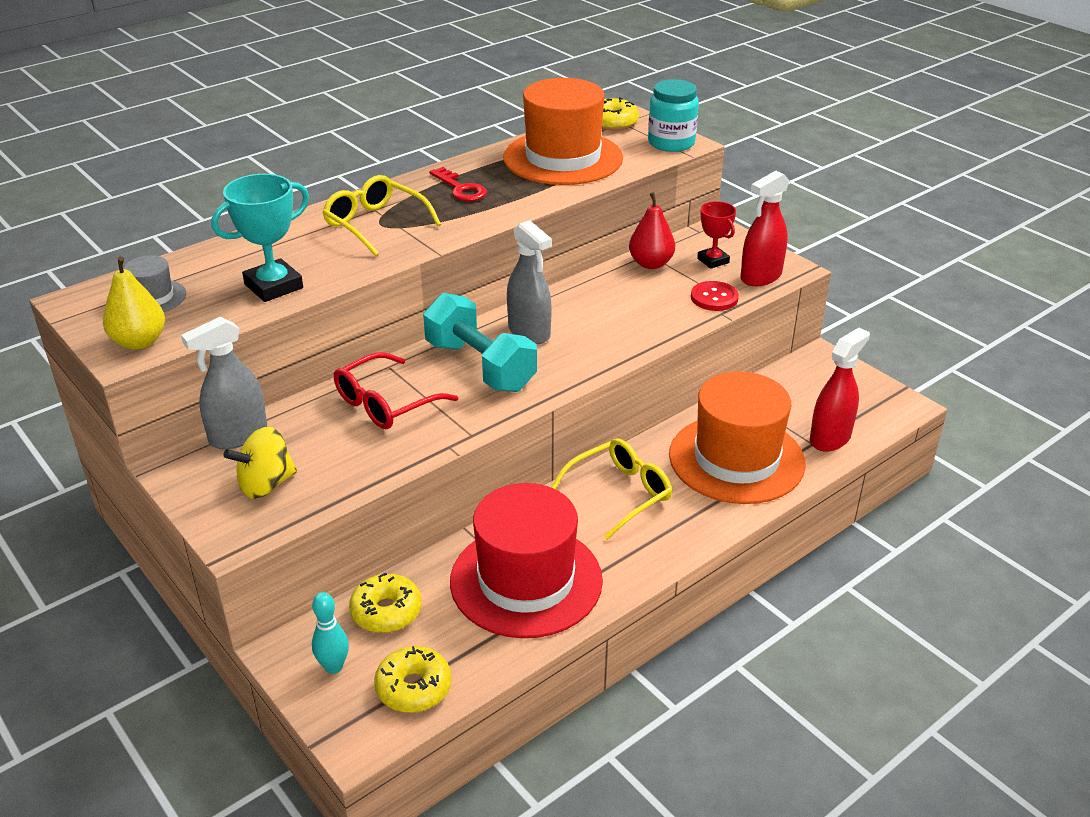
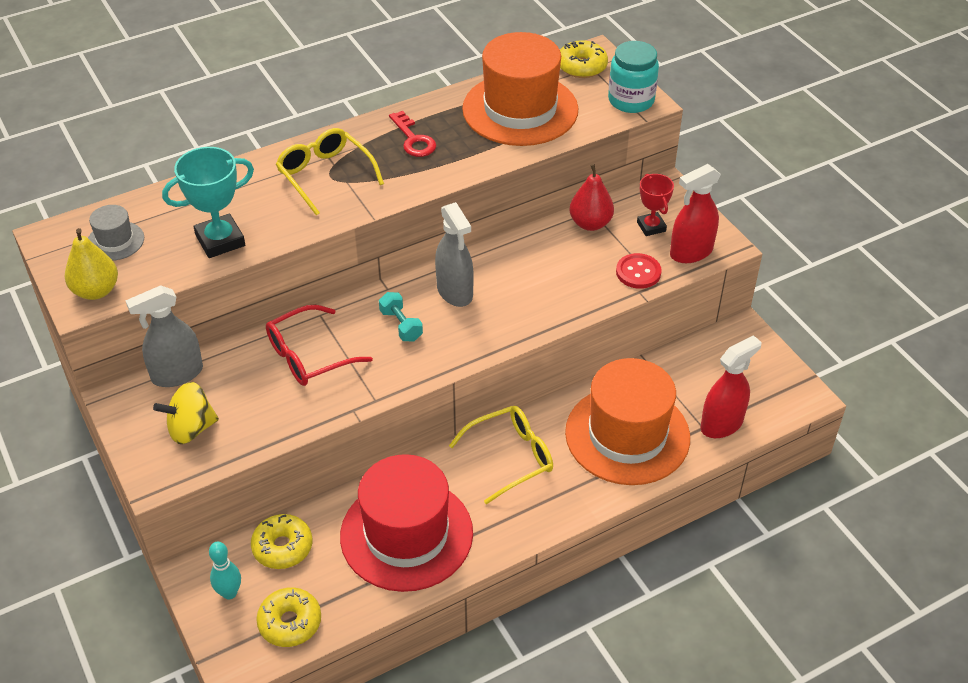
camera: 10 degrees right, 10 degrees up
turquoise dumbbell [423,293,537,392] -> turquoise dumbbell [379,292,423,341], size x0.48

